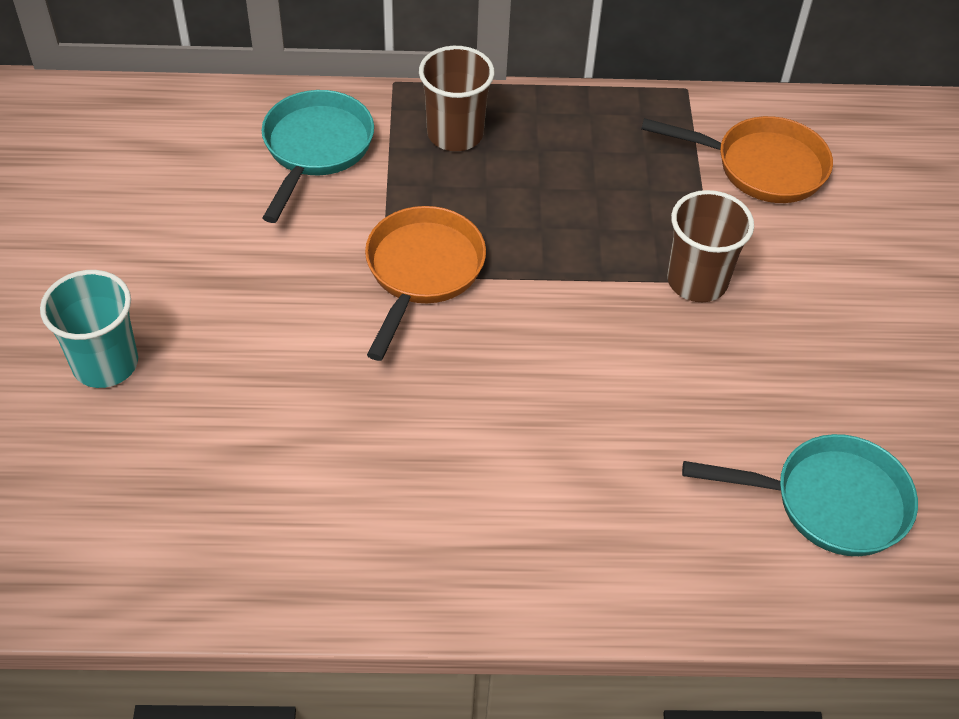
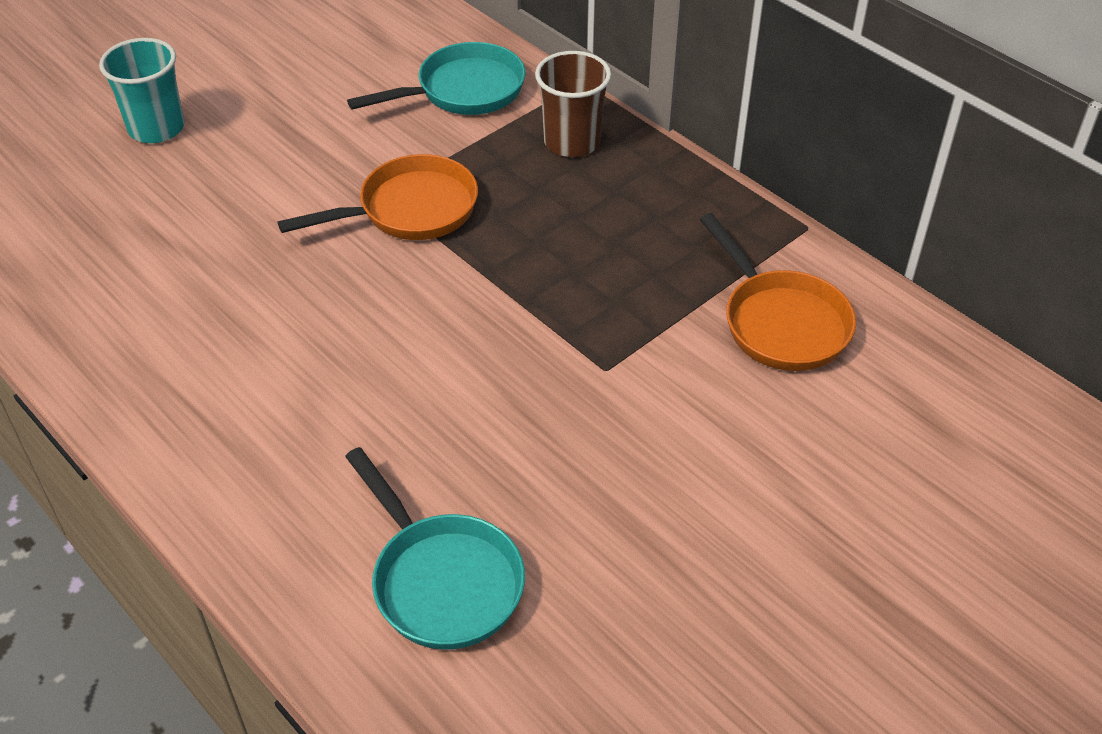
camera: 50 degrees right, 5 degrees down
brown cup [667,190,754,302] -> none

